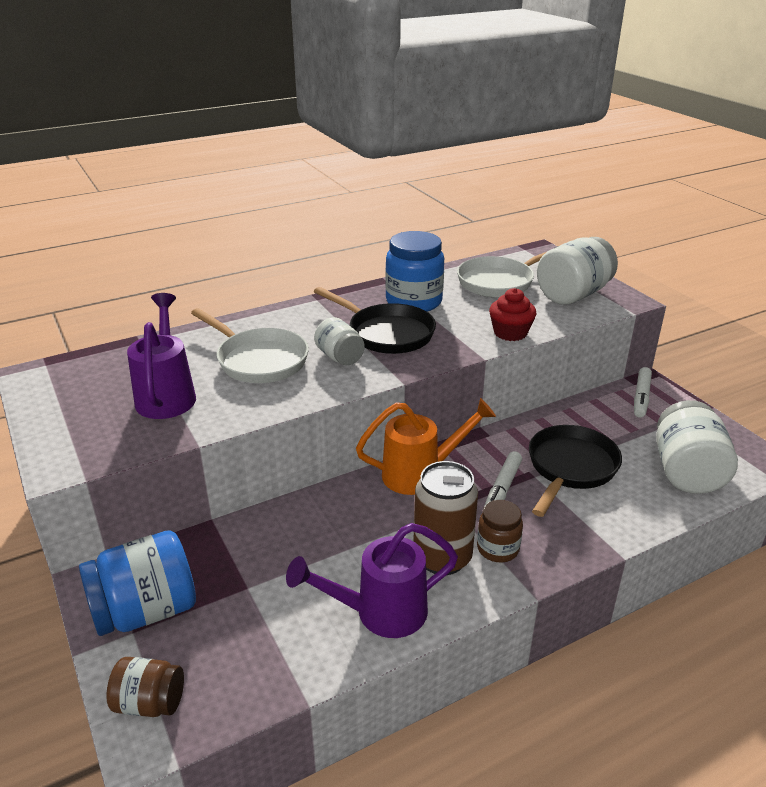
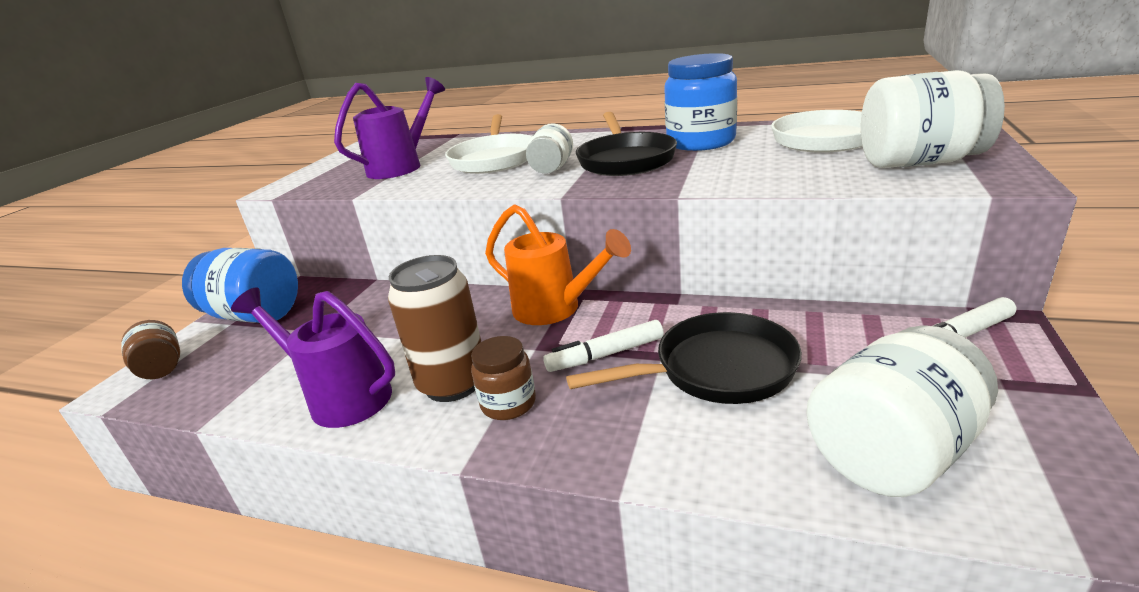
camera: 50 degrees right, 5 degrees down
red cupcake [489,288,536,341] -> none

